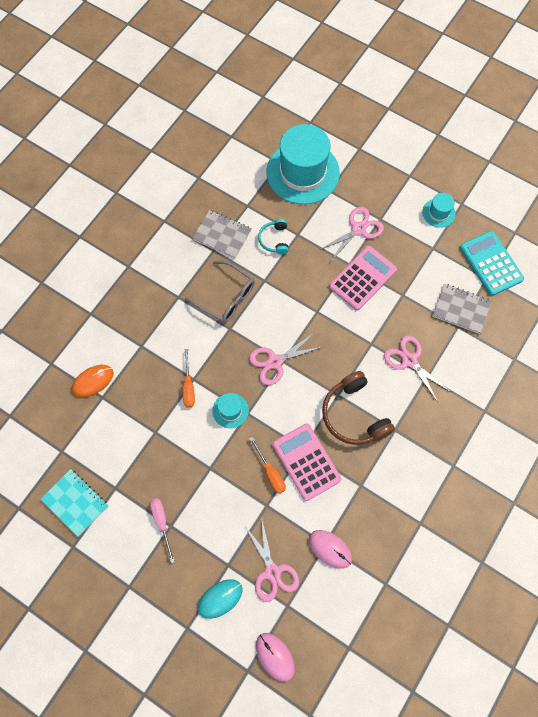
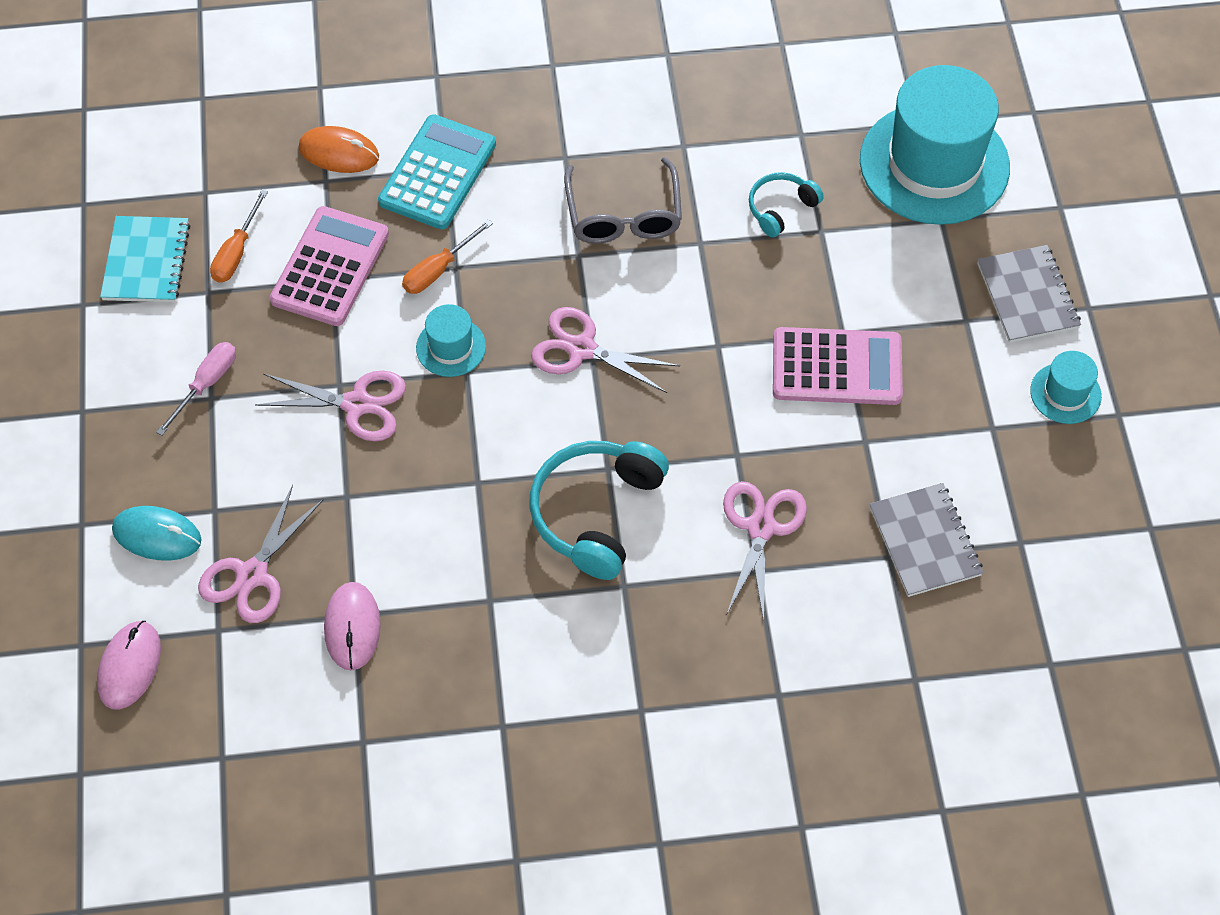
camera: 50 degrees right, 10 degrees down
grey notebook [192,210,252,259] -> grey notebook moved to [977,245,1081,343]
orange screwdriver [249,437,286,494] -> orange screwdriver moved to [210,190,268,283]
pink calculator [273,423,341,501] -> pink calculator moved to [270,206,389,326]
pink scissors [319,207,384,262] -> pink scissors moved to [255,371,406,441]
brown headphones [322,371,395,445] -> turquoise headphones [529,441,669,580]
turquoise calculator [460,231,524,296] -> turquoise calculator moved to [378,114,496,229]

